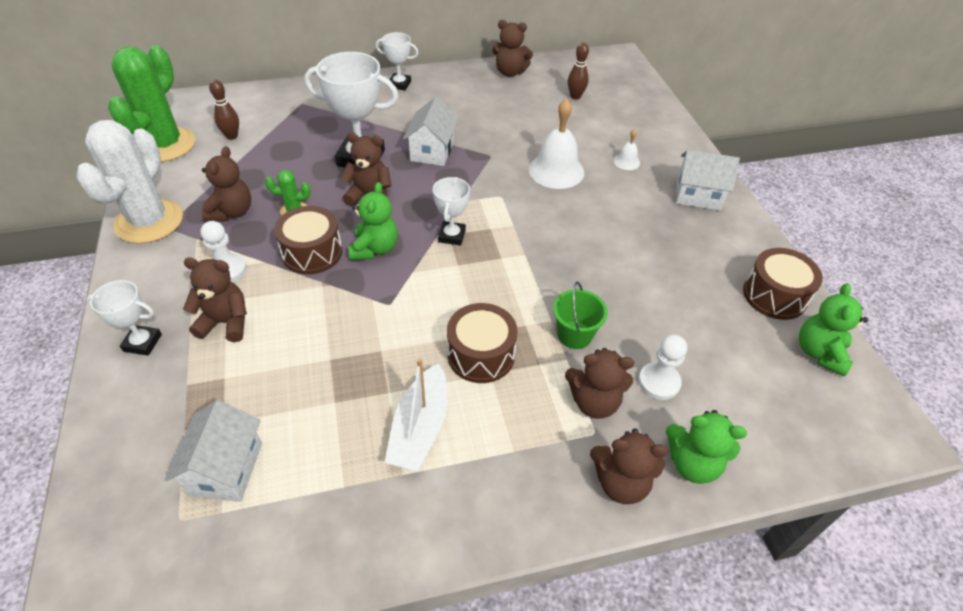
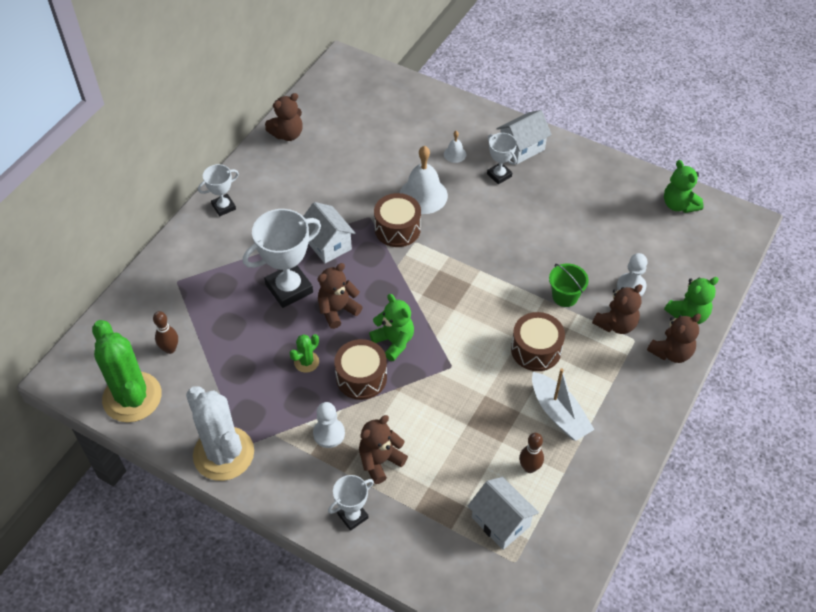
camera: 45 degrees left, 5 degrees up
brown teddy bear [202,146,251,222] -> none
white trophy [433,177,470,245] -> white trophy moved to [487,133,517,184]
brown bowling pin [568,42,589,100] -> brown bowling pin moved to [519,433,544,473]
brown drum [743,248,823,320] -> brown drum moved to [374,193,421,247]

